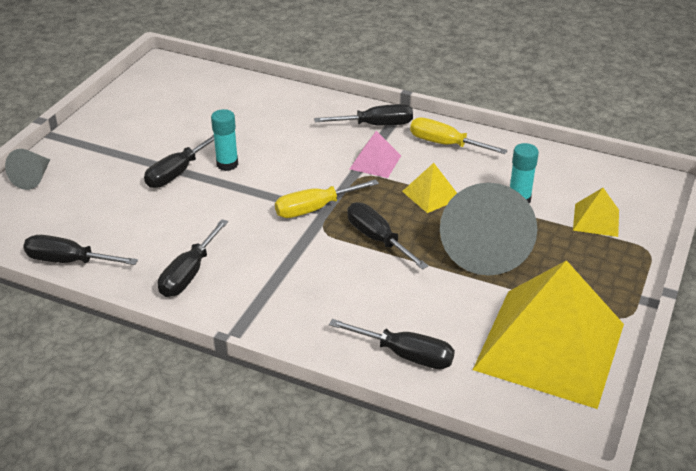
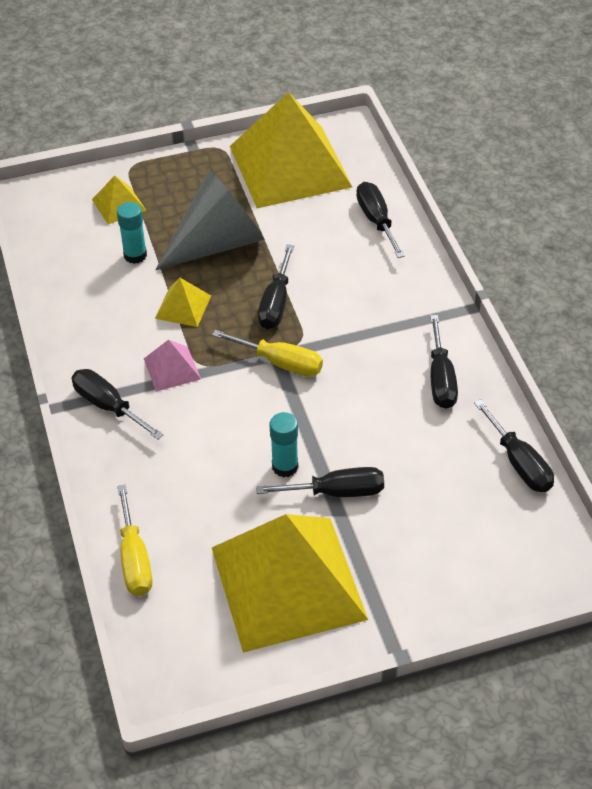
camera: 130 degrees left, 10 degrees up
grey cone [5,149,50,190] -> none
black screwdriver [158,219,228,297] -> black screwdriver turned 105 degrees clockwise [430,315,458,409]
yellow screwdriver [410,118,508,154] -> yellow screwdriver moved to [117,484,152,596]
none -> yellow pyramid [212,514,368,653]

